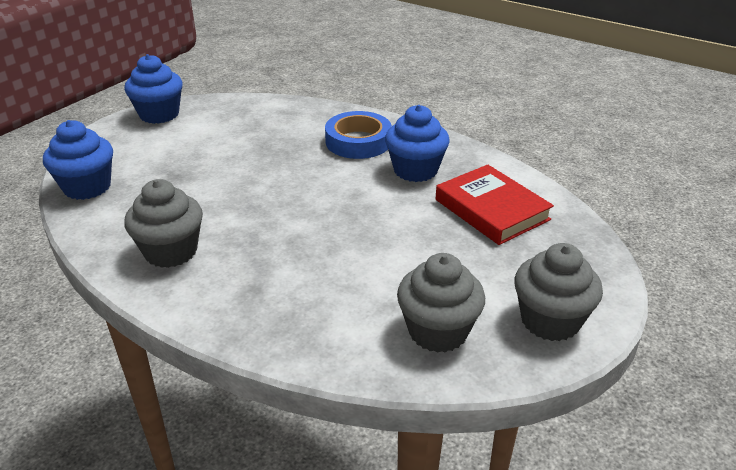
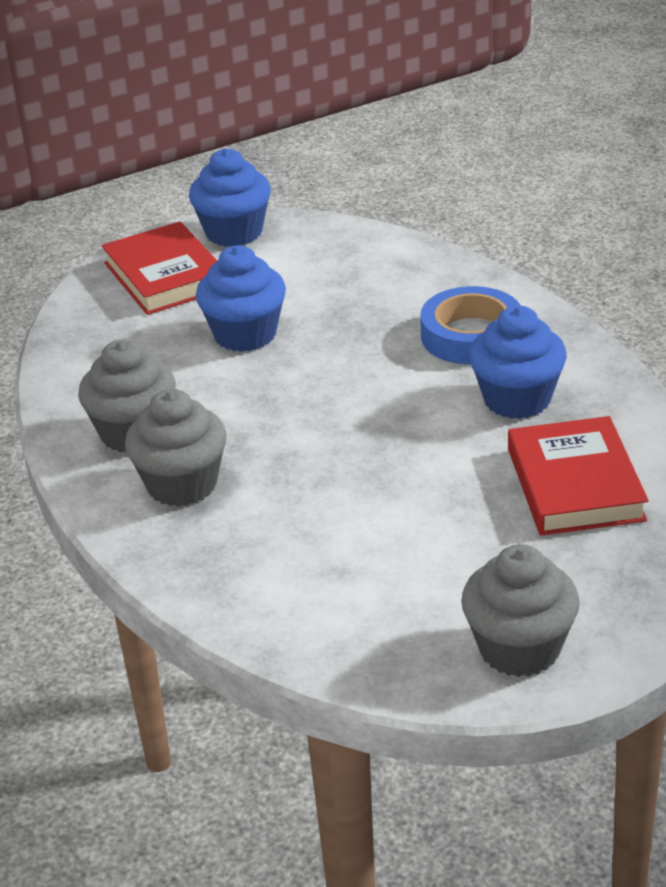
camera: 30 degrees right, 0 degrees up
blue cupcake [43,120,113,200] -> blue cupcake moved to [196,245,286,352]
grey cupcake [397,253,485,353] -> grey cupcake moved to [125,389,227,507]
none -> red book [102,222,217,315]

